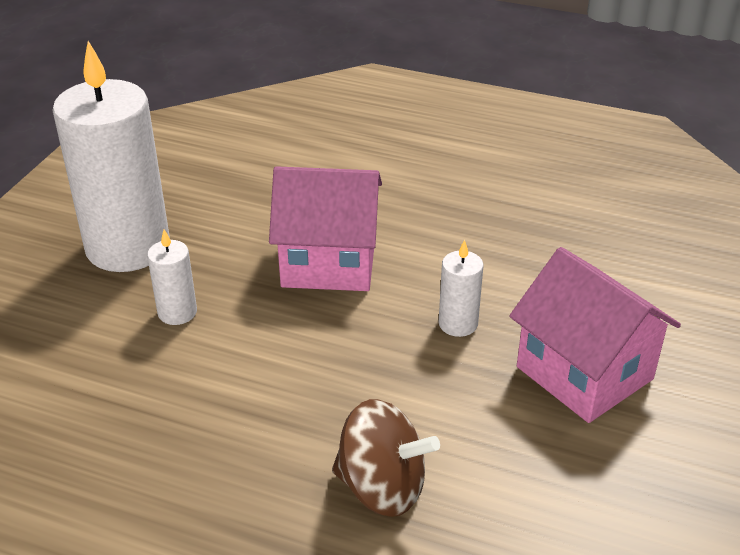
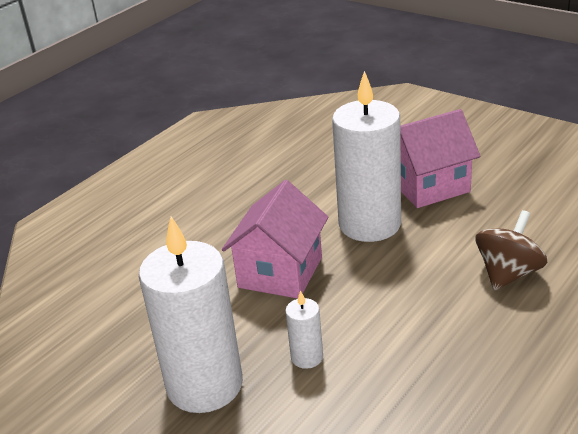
camera: 70 degrees left, 5 degrees down
white candle [438,240,483,337] -> white candle [332,71,401,242], size x2.31

